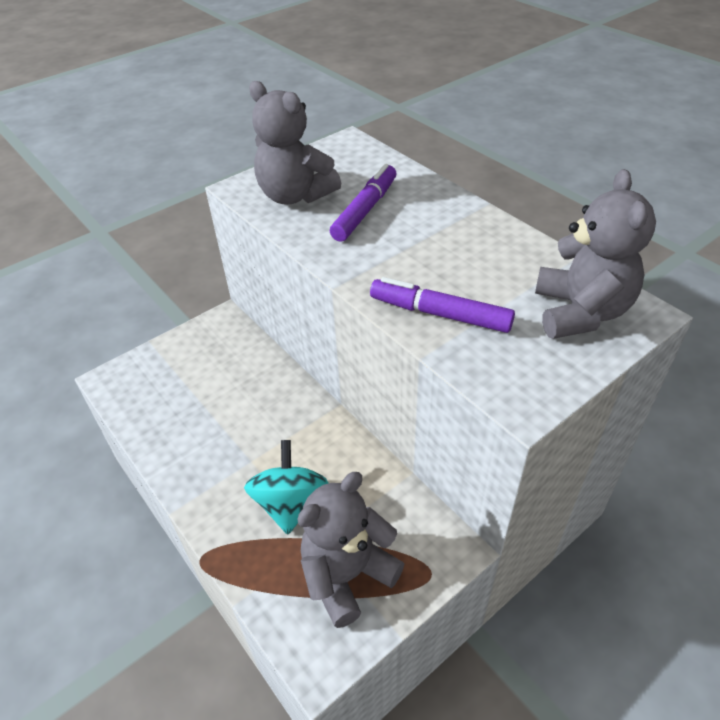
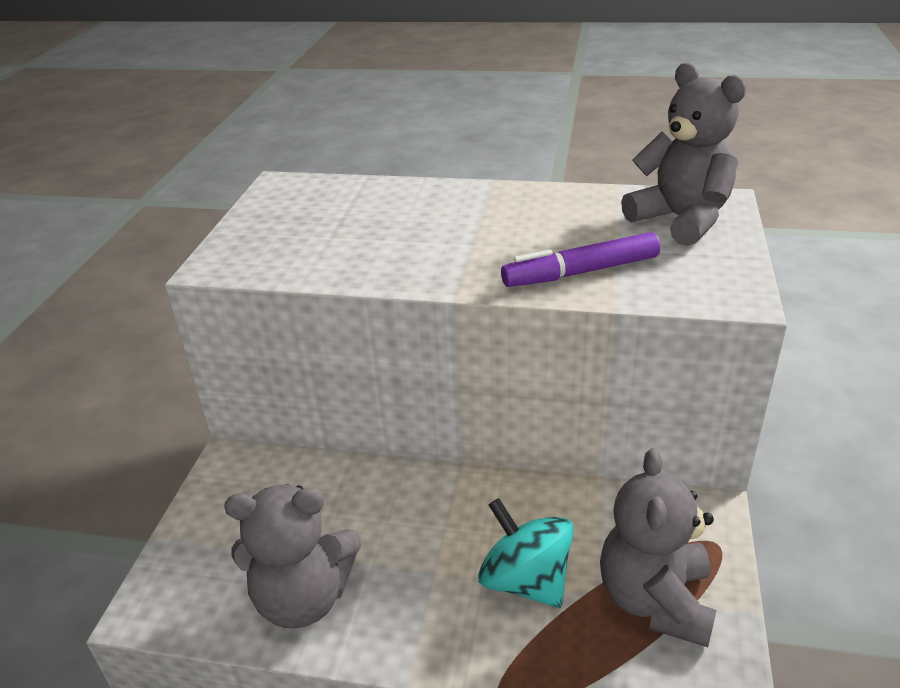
camera: 40 degrees left, 10 degrees down
grey teddy bear [249,81,341,205] -> grey teddy bear moved to [224,485,361,629]
purple marker [330,164,396,242] -> none

